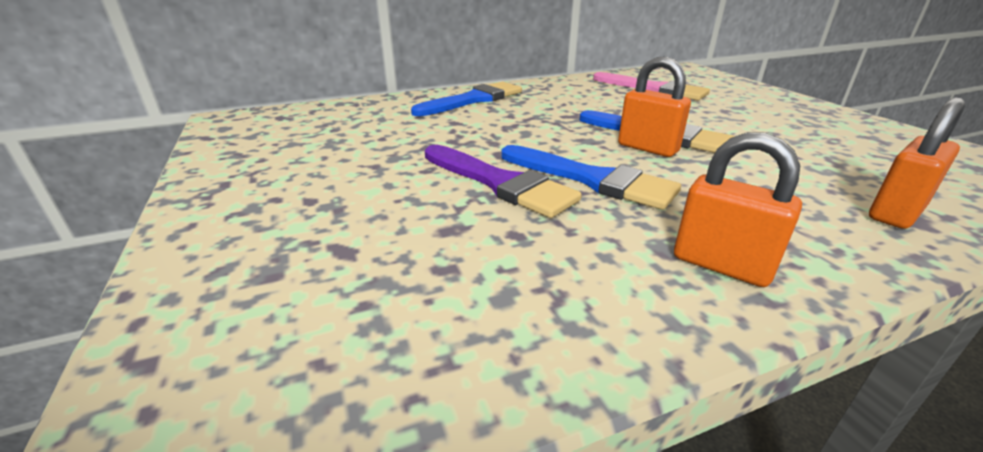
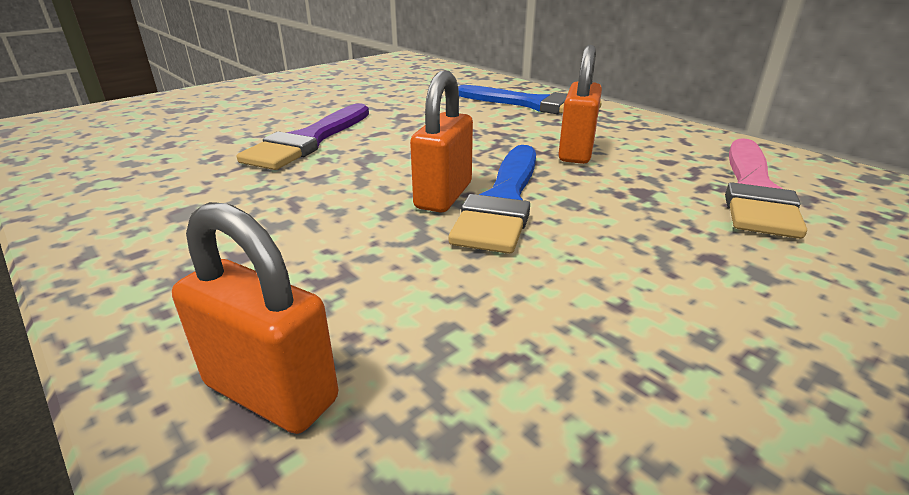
camera: 70 degrees right, 0 degrees up
blue brush [502,145,681,210] -> none
orange padlock [674,132,802,287] -> orange padlock moved to [558,45,602,164]

